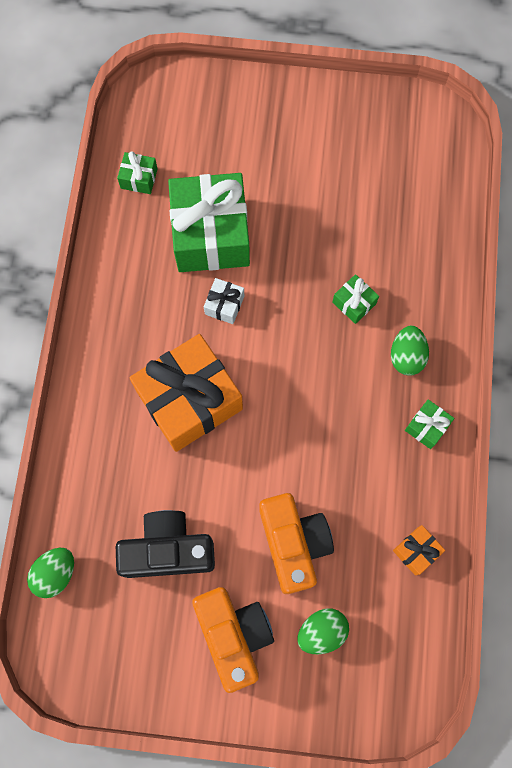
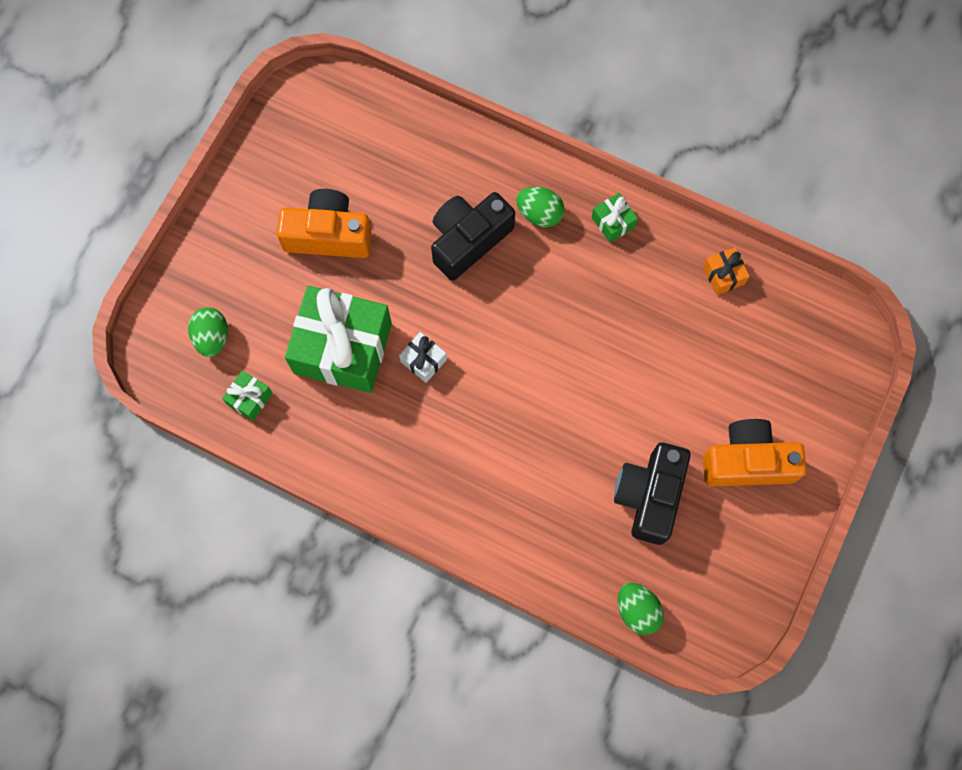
camera: 70 degrees left, 0 degrees up
orange gift [129,334,243,452] -> none
orange camera [259,493,334,594] -> orange camera moved to [277,189,372,258]
green egg [297,608,349,654] -> green egg moved to [188,307,228,357]
green gift [332,274,379,324] -> black camera [431,192,515,281]

